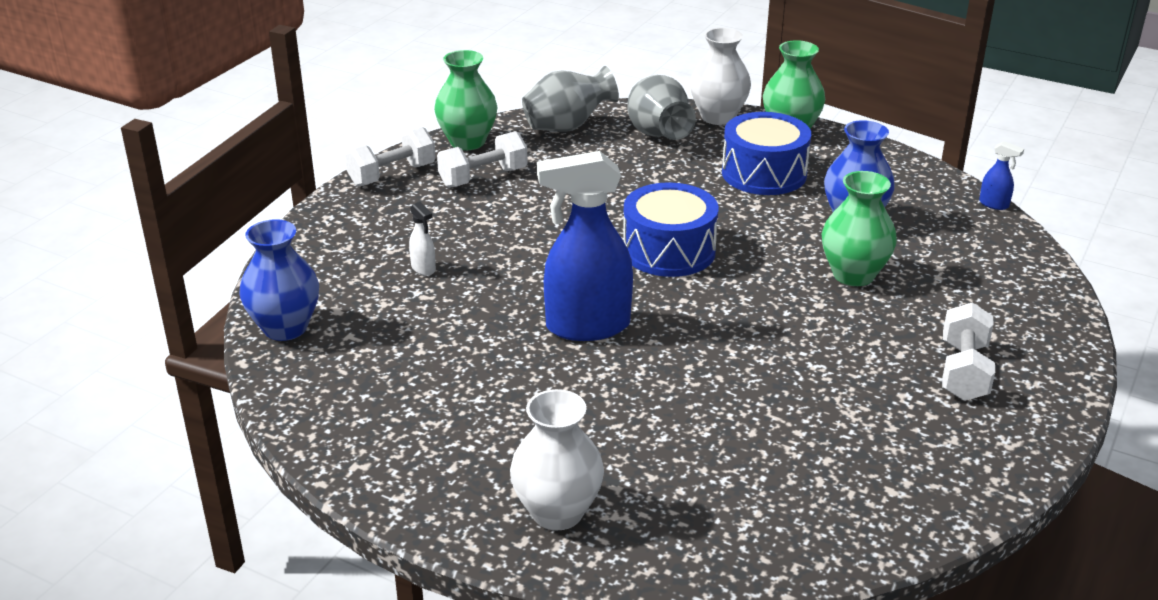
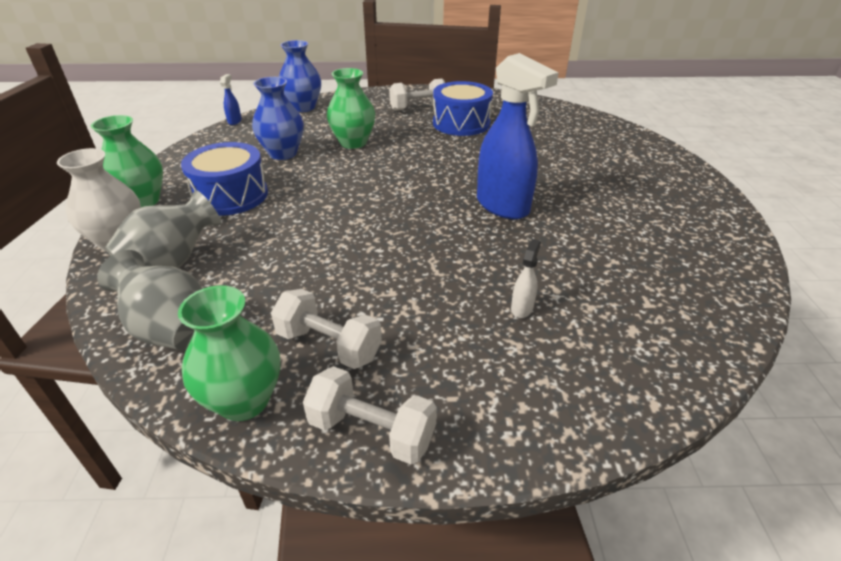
camera: 120 degrees left, 5 degrees up
blue vase [239,219,319,341] -> blue vase moved to [279,40,321,112]
white vase [510,389,604,530] -> none
blue drum [623,182,719,277] -> blue drum moved to [433,81,493,136]

